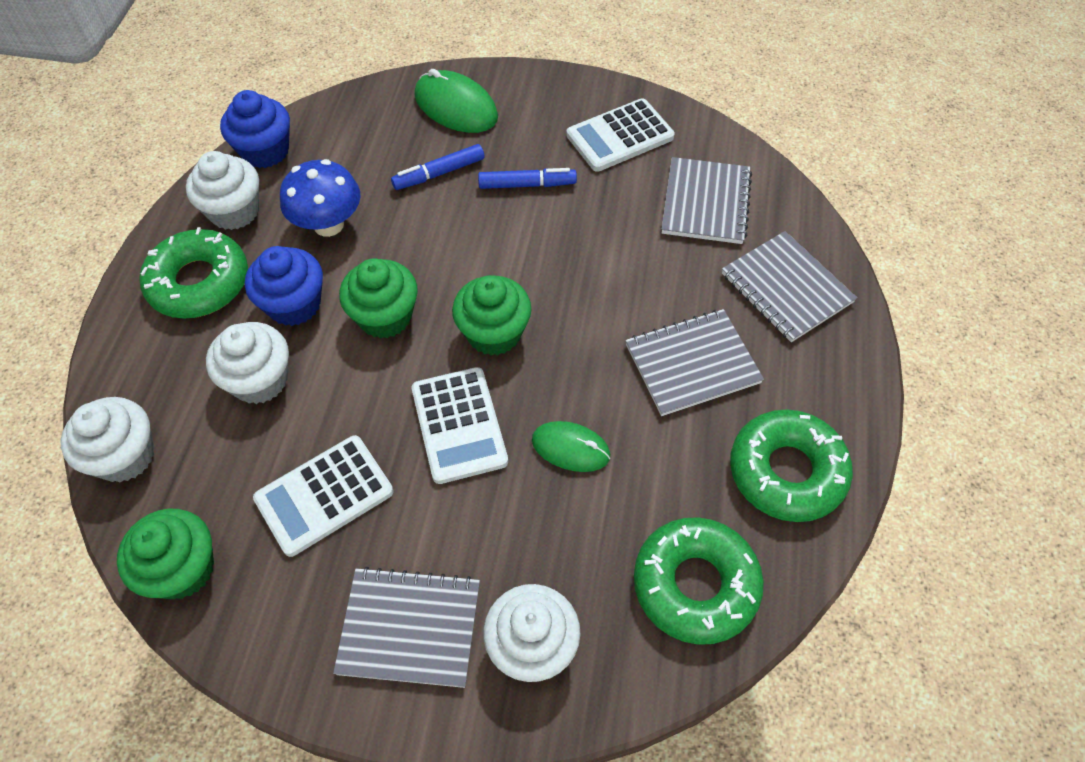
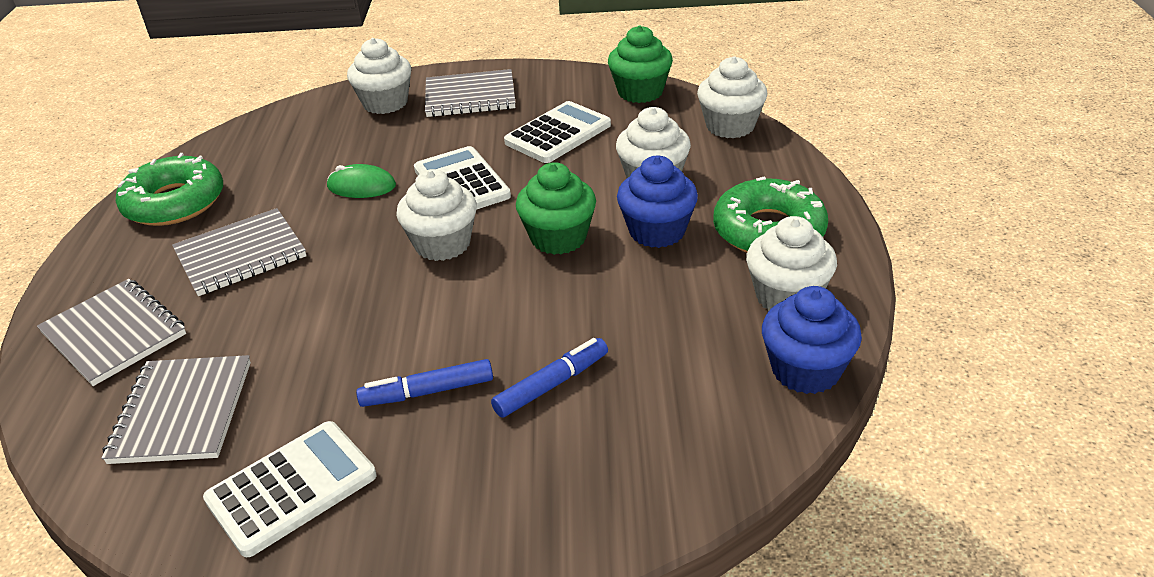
camera: 170 degrees right, 20 degrees down
blue mushroom [280,159,360,237] -> none
green mouse [415,69,498,133] -> none
green cupcake [452,275,532,356] -> white cupcake [396,169,477,261]
green donut [634,517,764,645] -> none

